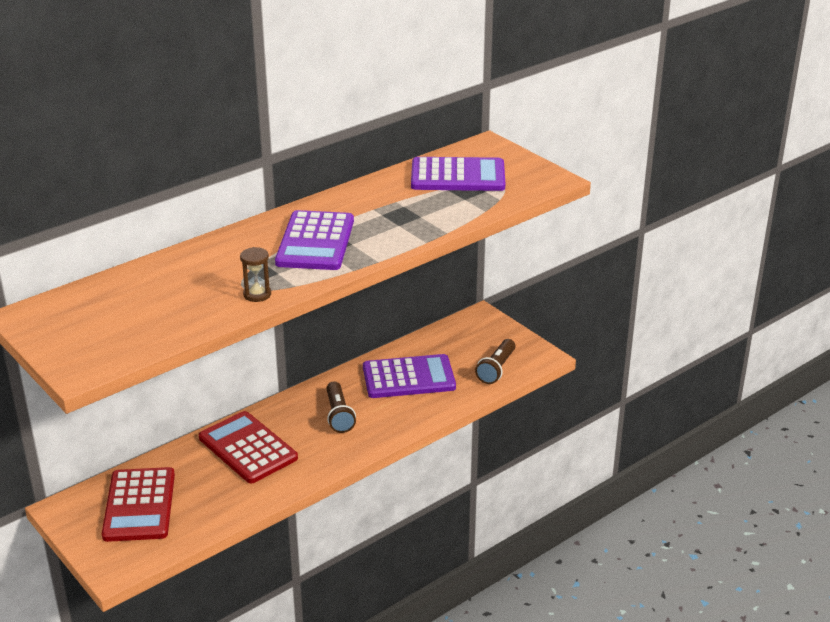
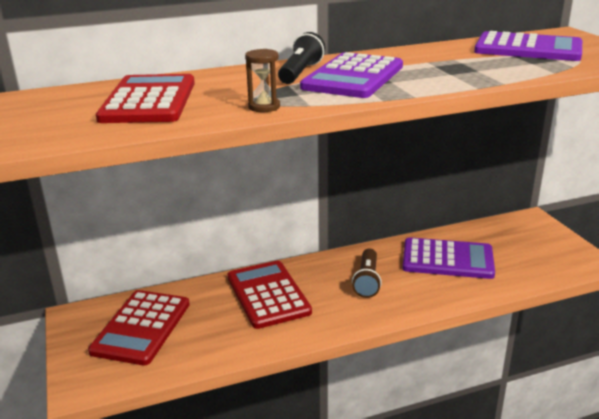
camera: 20 degrees right, 5 degrees down
brown flashlight [475,339,515,384] -> none
none -> red calculator [96,74,195,123]
none -> black flashlight [278,32,325,84]

